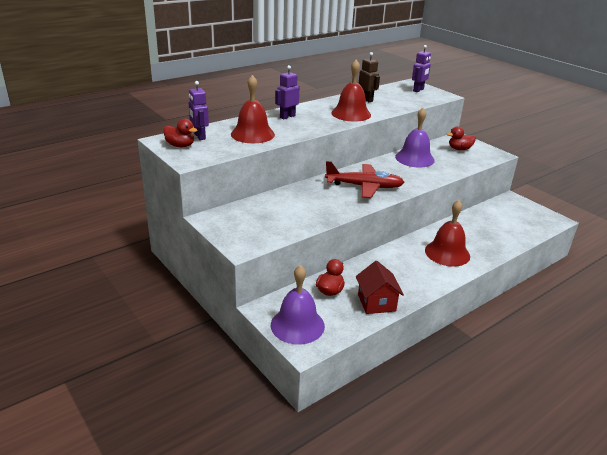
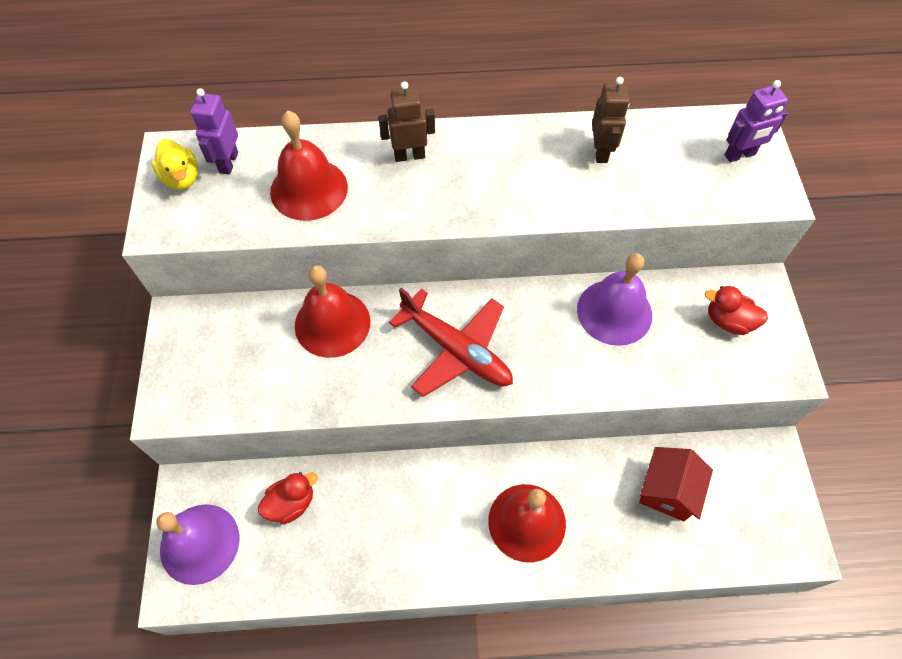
camera: 35 degrees right, 30 degrees up
red duck [163,119,197,147] -> yellow duck [152,139,198,190]
purple robot [275,65,300,119] -> brown robot [378,81,435,162]
red bell [331,60,371,122] -> red bell moved to [295,265,370,358]
red house [356,261,404,314] -> red house moved to [639,447,713,521]

